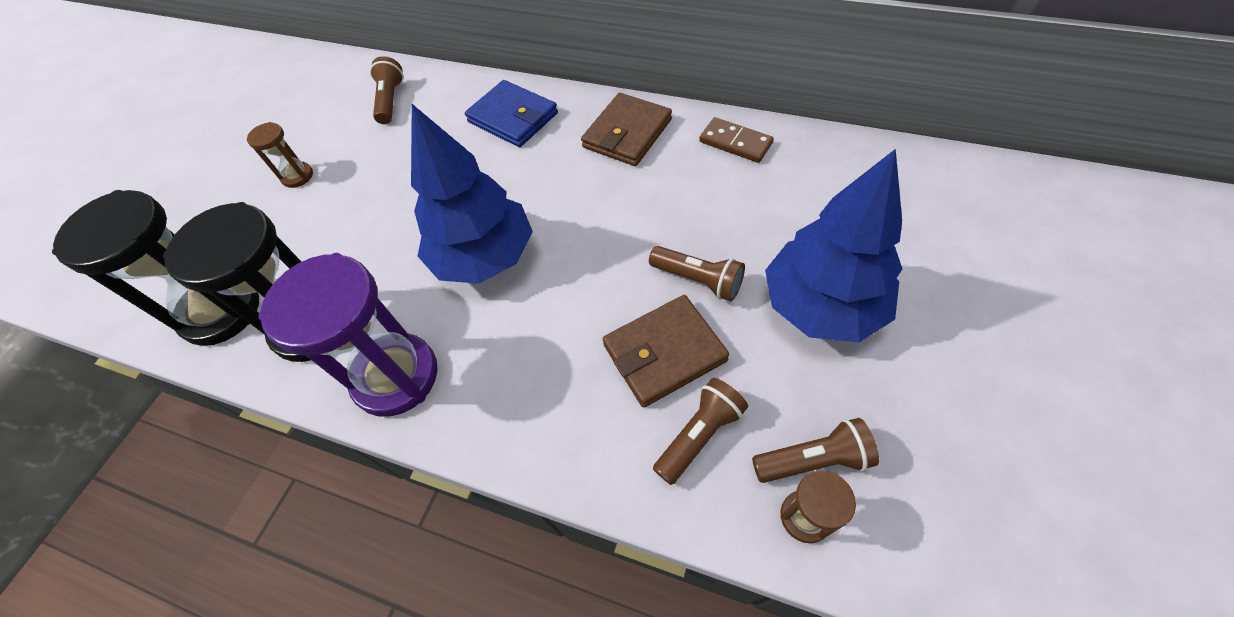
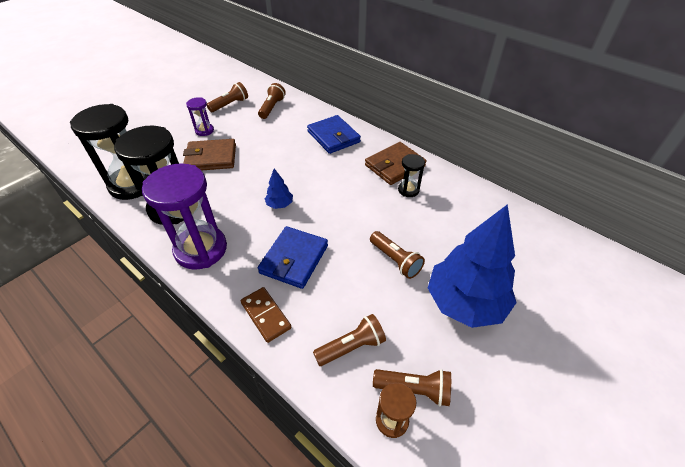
camera: 15 degrees right, 10 degrees down
brown hourglass [247,122,313,188] -> purple hourglass [186,97,214,136]
blue tree [411,104,533,284] -> blue tree [265,168,293,209], size x0.42
brown wallet [603,295,729,408] -> brown wallet moved to [183,139,236,171]
brown domino [699,117,774,163] -> brown domino moved to [241,287,291,343]
none -> brown flashlight [207,82,248,112]
none -> blue wallet [258,226,328,289]
none -> black hourglass [398,154,425,197]

